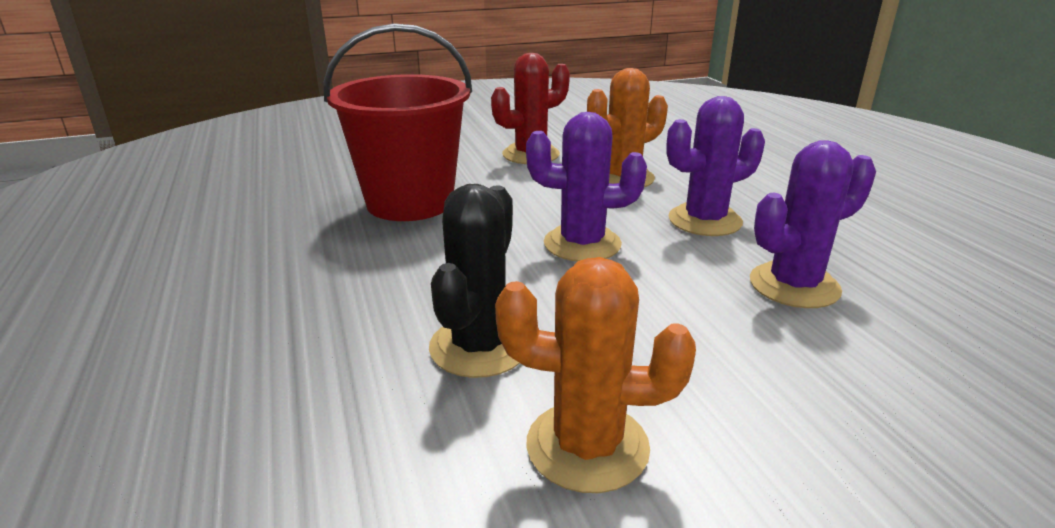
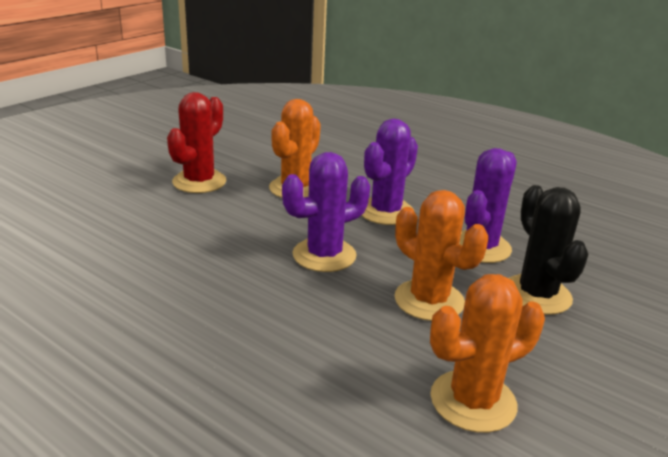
camera: 35 degrees left, 0 degrees up
red bucket [323,23,472,221] -> none
black cactus [429,184,520,378] -> black cactus moved to [509,185,589,315]
none -> orange cactus [395,190,488,321]

